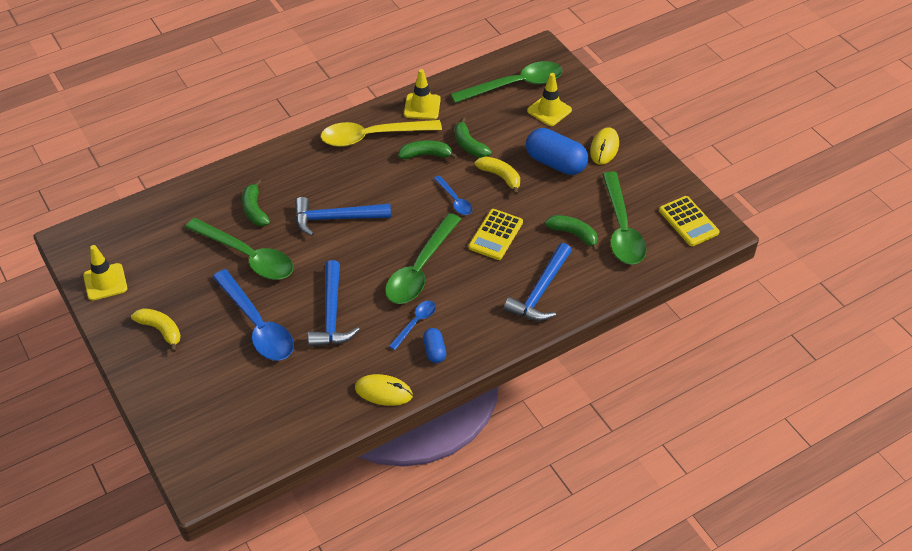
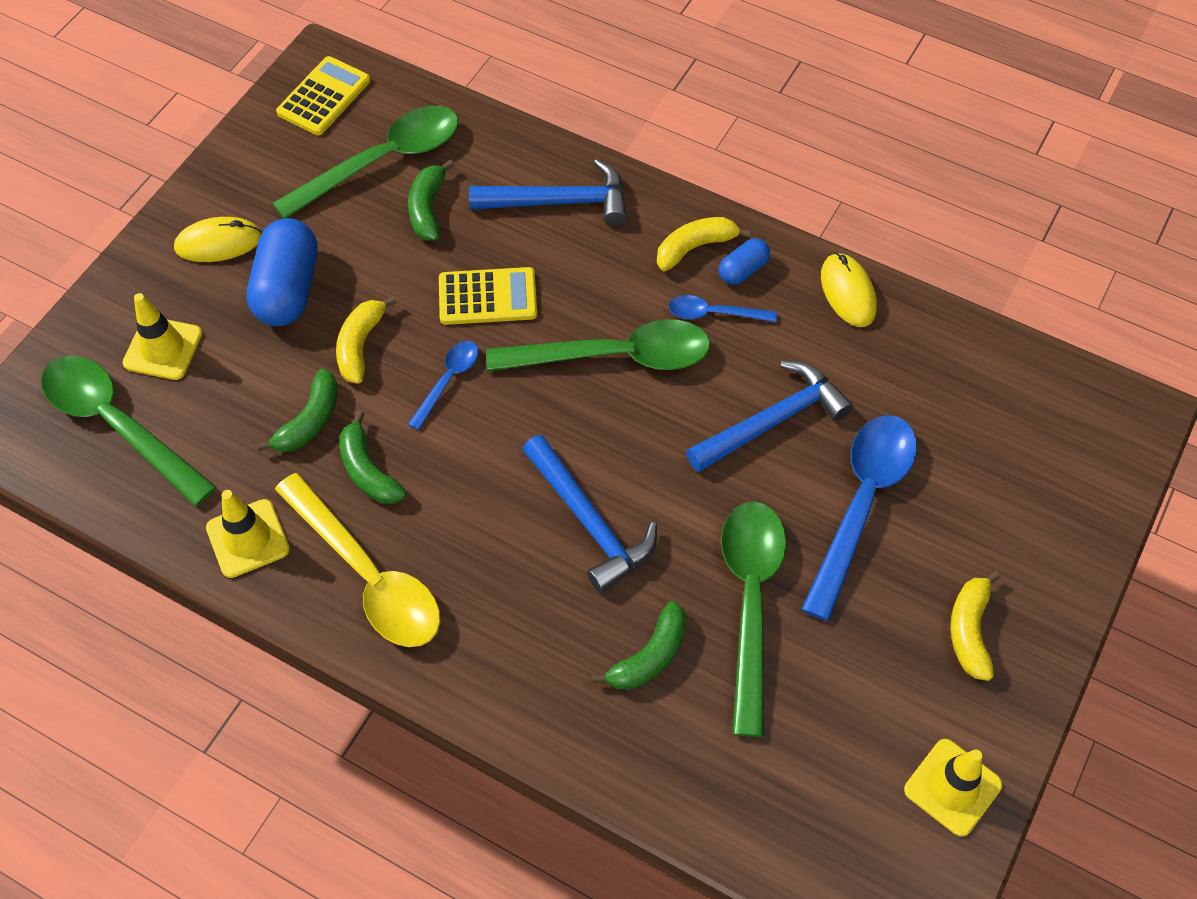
camera: 120 degrees left, 10 degrees up
none -> yellow banana [657,217,751,271]

